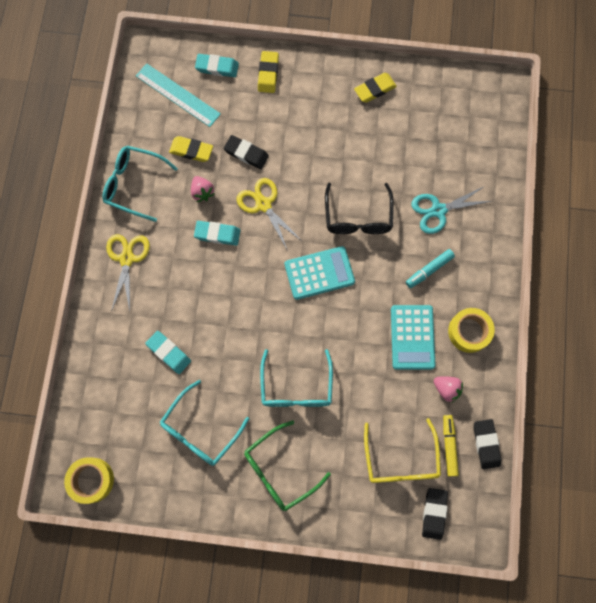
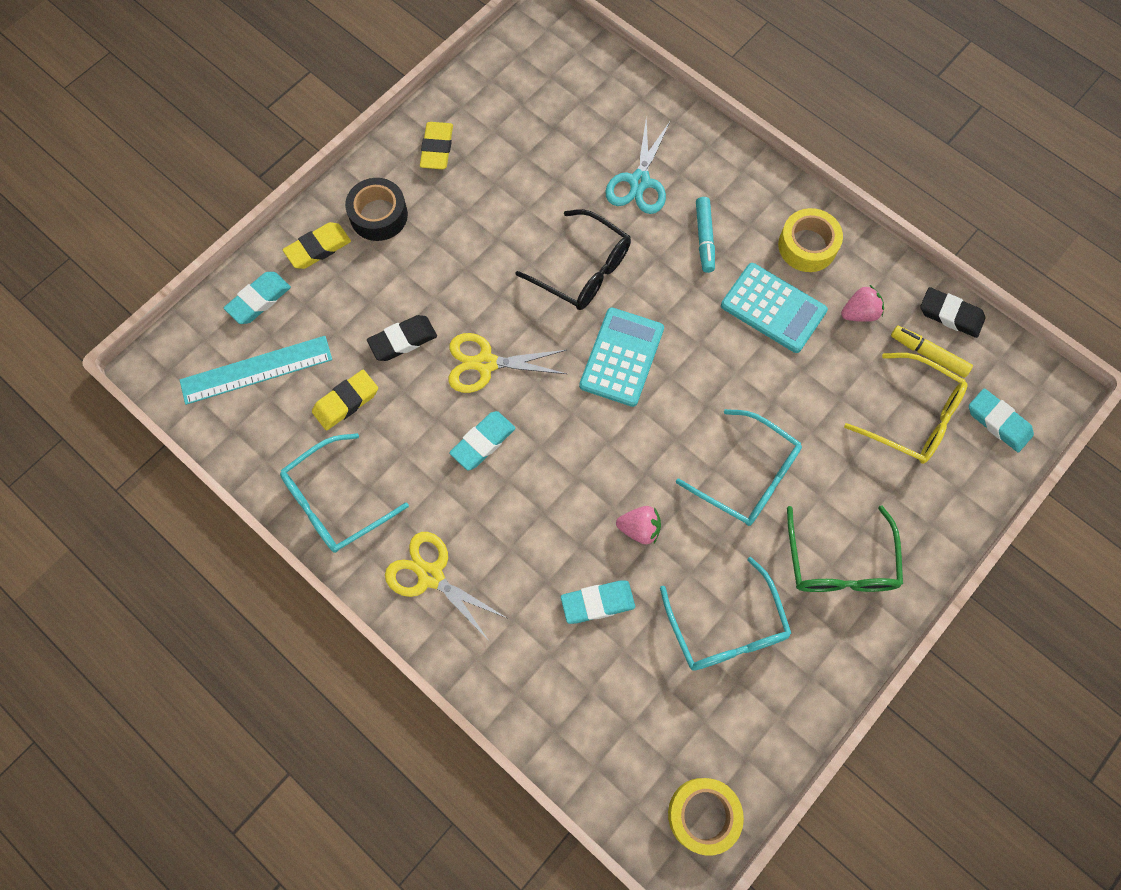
camera: 55 degrees left, 5 degrees down
pink strawberry [191,176,215,202] -> pink strawberry moved to [616,506,661,545]
yellow eraser [258,51,279,93] -> yellow eraser turned 75 degrees counterclockwise [283,222,351,269]
black eraser [422,488,448,540] -> turquoise eraser [969,388,1034,452]
none -> black tape [345,178,408,241]

